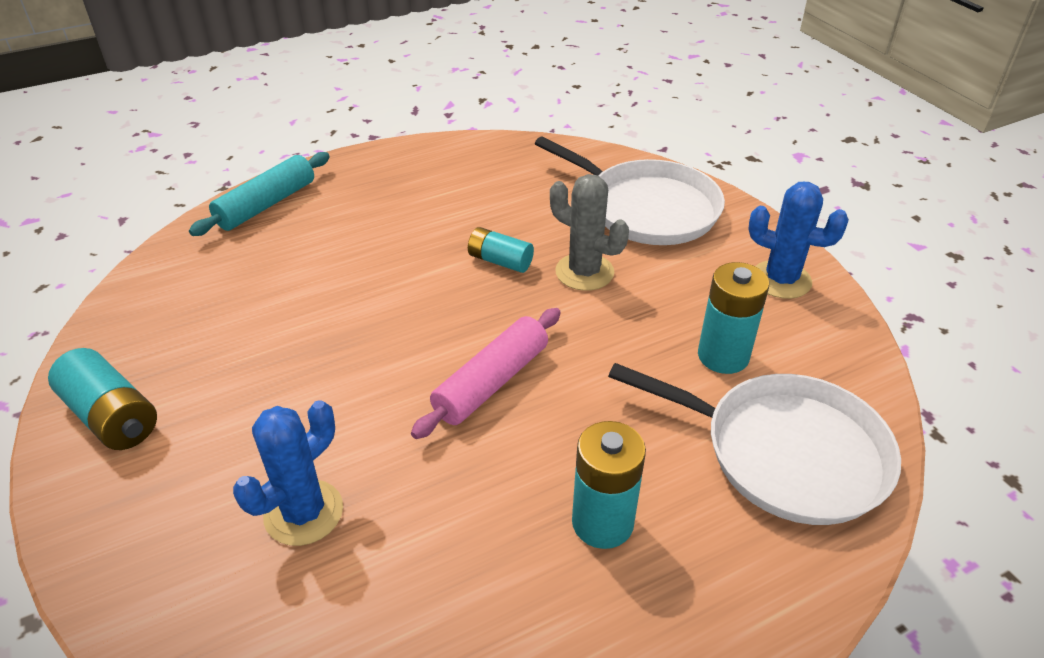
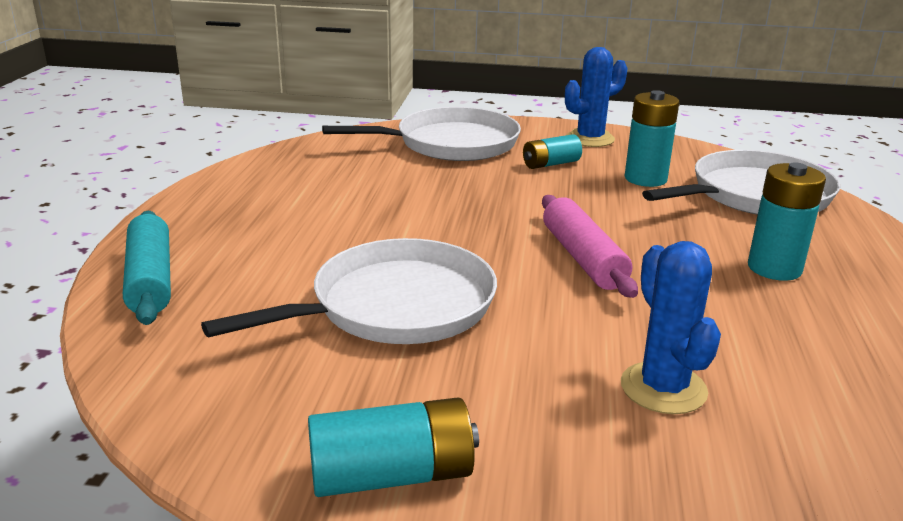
camera: 55 degrees left, 15 degrees down
turquoise battery [468,227,534,273] -> turquoise battery moved to [523,134,582,169]
grey cactus [550,174,629,291] -> none
none -> white pan [201,238,497,344]

